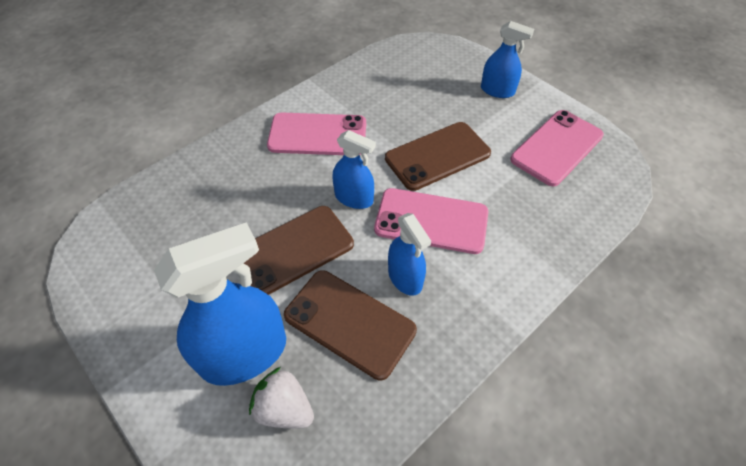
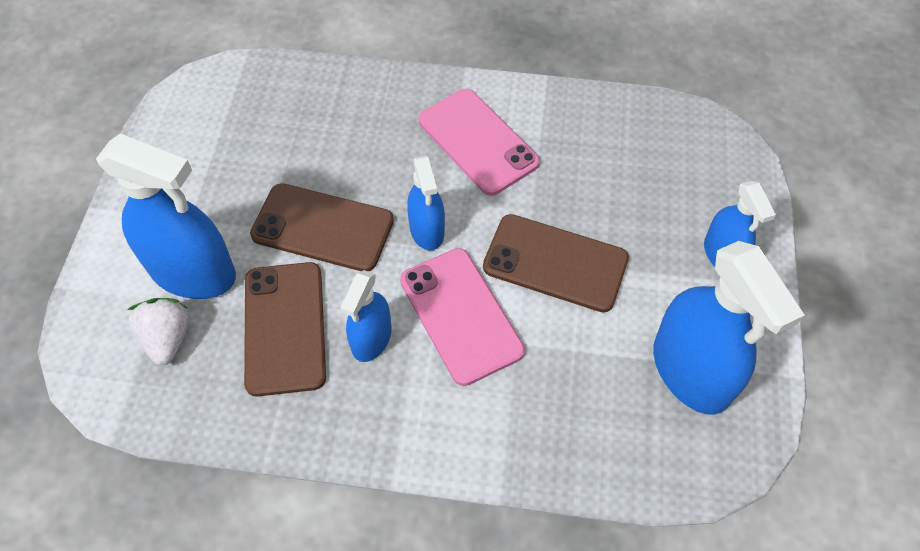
camera: 50 degrees right, 5 degrees up
pink phone [510,110,604,186] -> blue spray bottle [653,241,805,415]

